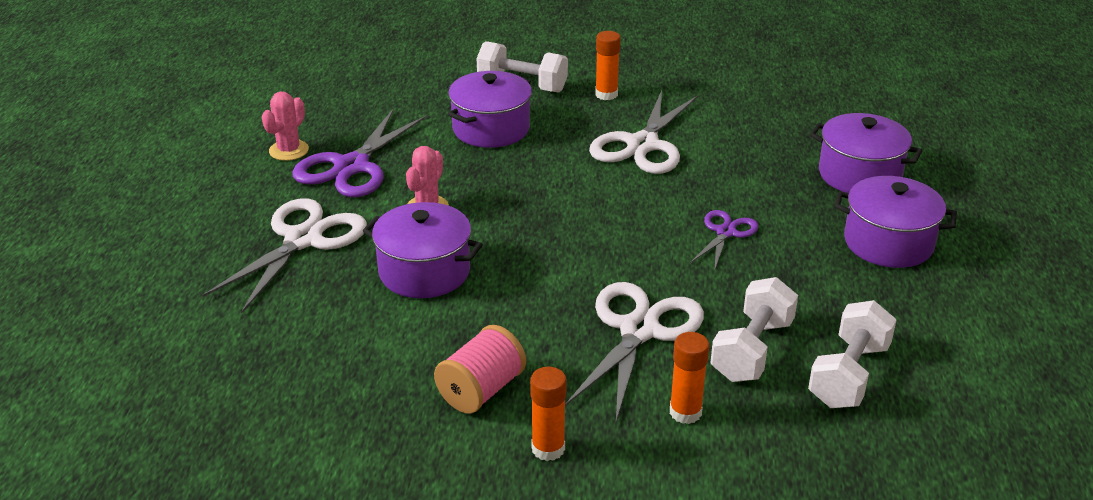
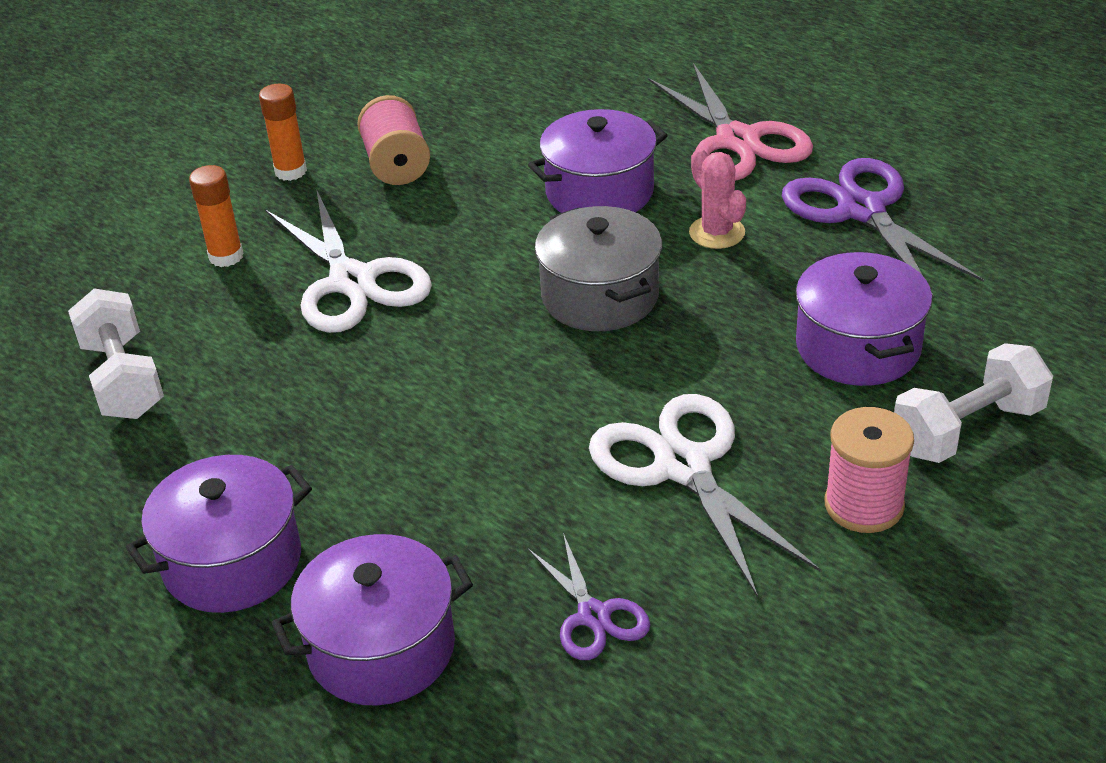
camera: 130 degrees right, 5 degrees up
white scissors [202,198,367,314] -> pink scissors [648,63,813,181]
pink cactus [262,92,309,161] -> none
orange glue stick [595,31,621,100] -> pink spool [824,407,914,533]
purple scissors [690,210,758,271] -> purple scissors moved to [528,533,650,660]
white dumbbell [710,277,798,382] -> none
none -> grey pot [535,206,662,331]

